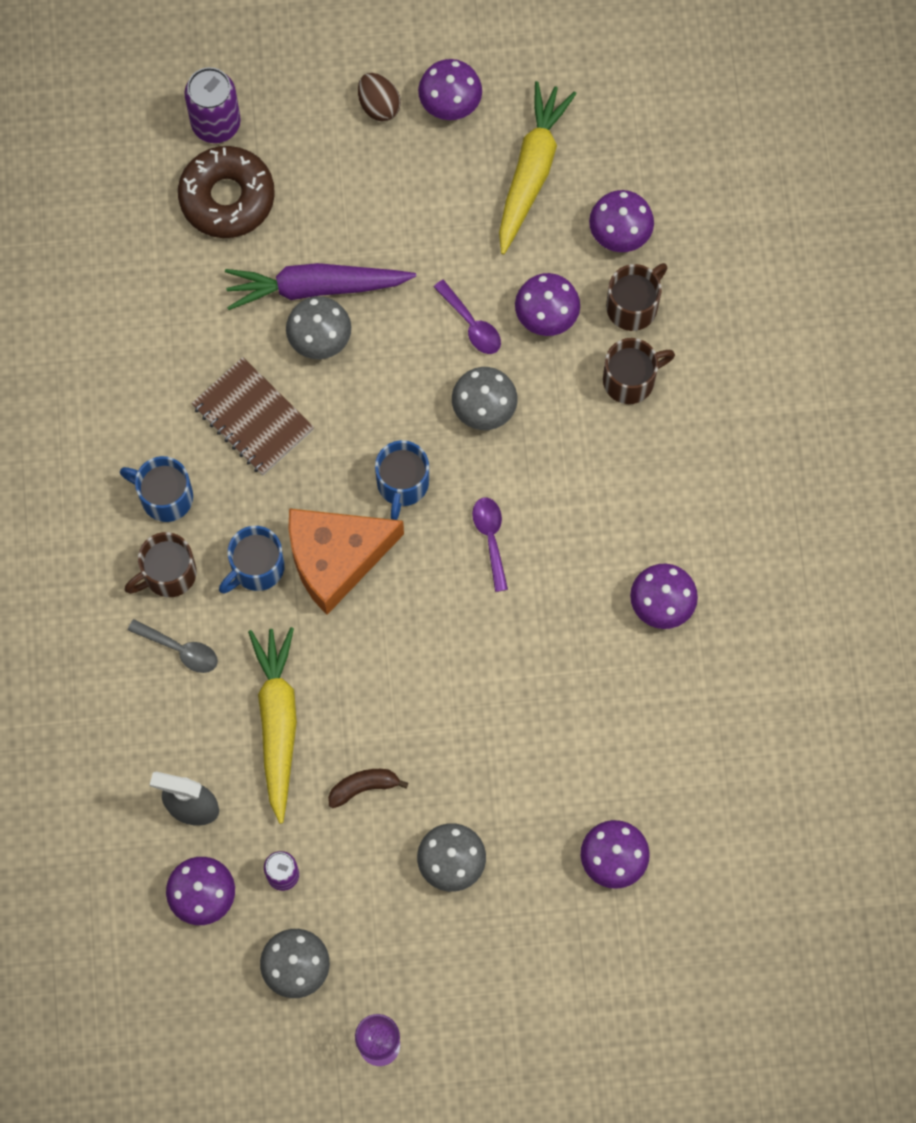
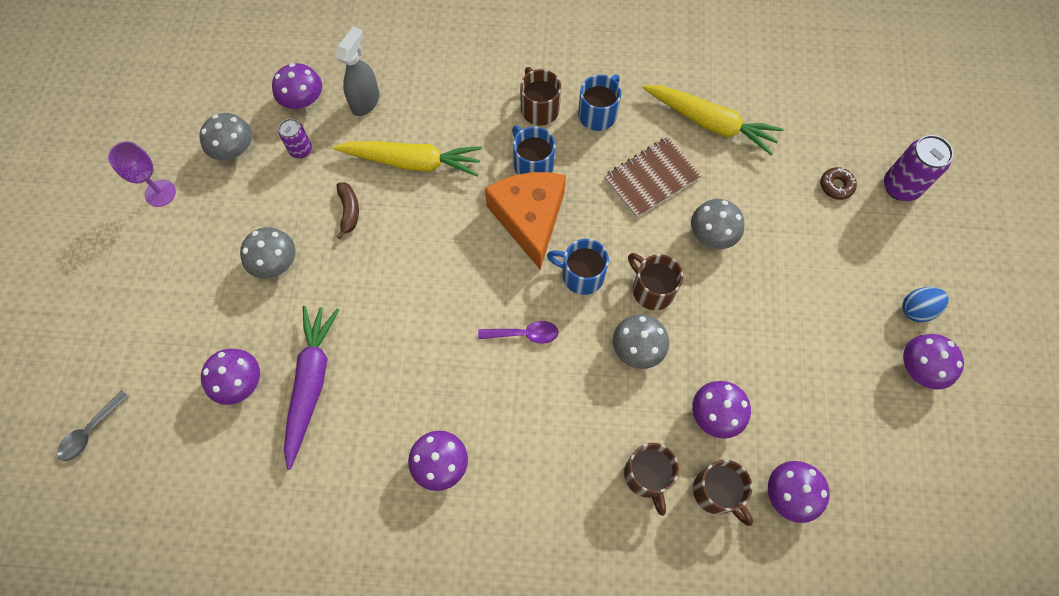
camera: 100 degrees right, 5 degrees down
grey spoon [128,619,218,673] -> grey spoon moved to [57,390,129,461]
brown donut [178,146,275,238] -> brown donut [821,167,857,200], size x0.46
purple carrot [225,263,416,310] -> purple carrot moved to [284,306,339,470]
brown egg [358,73,401,121] -> blue egg [902,287,949,322]
purple spoon [434,280,501,354] -> none
yellow carrot [499,81,577,255] -> yellow carrot moved to [642,85,784,155]
none -> brown mug [628,253,683,310]

